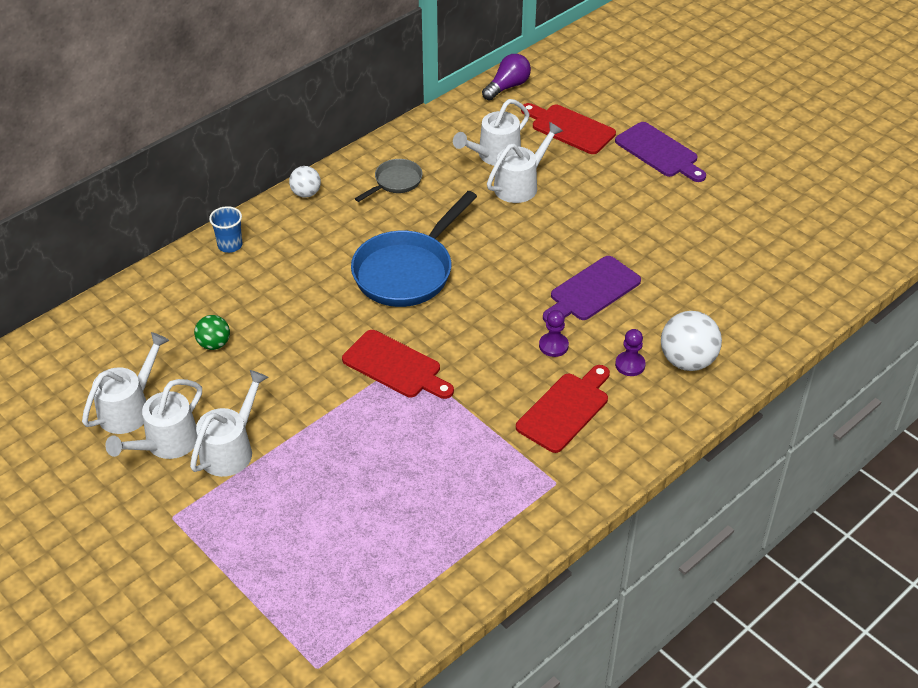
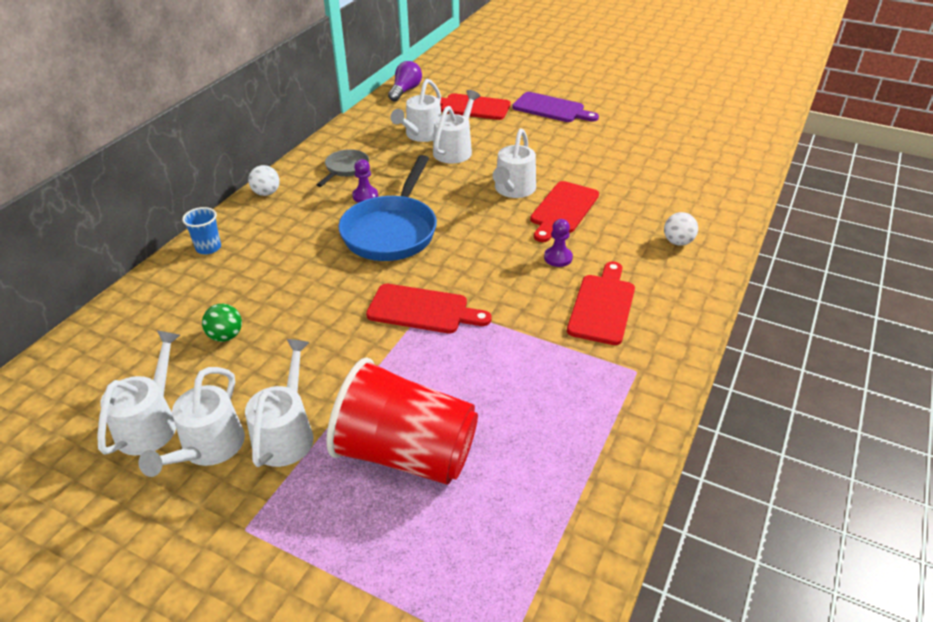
camera: 20 degrees left, 5 degrees down
purple cutting board [543,256,641,322] -> red cutting board [530,181,599,242]
purple pawn [615,329,646,376] -> purple pawn moved to [352,159,378,203]
white ball [661,311,722,371] -> white ball [664,212,698,246], size x0.59
none -> red cup [326,357,478,485]
none -> white watering can [493,128,536,198]

